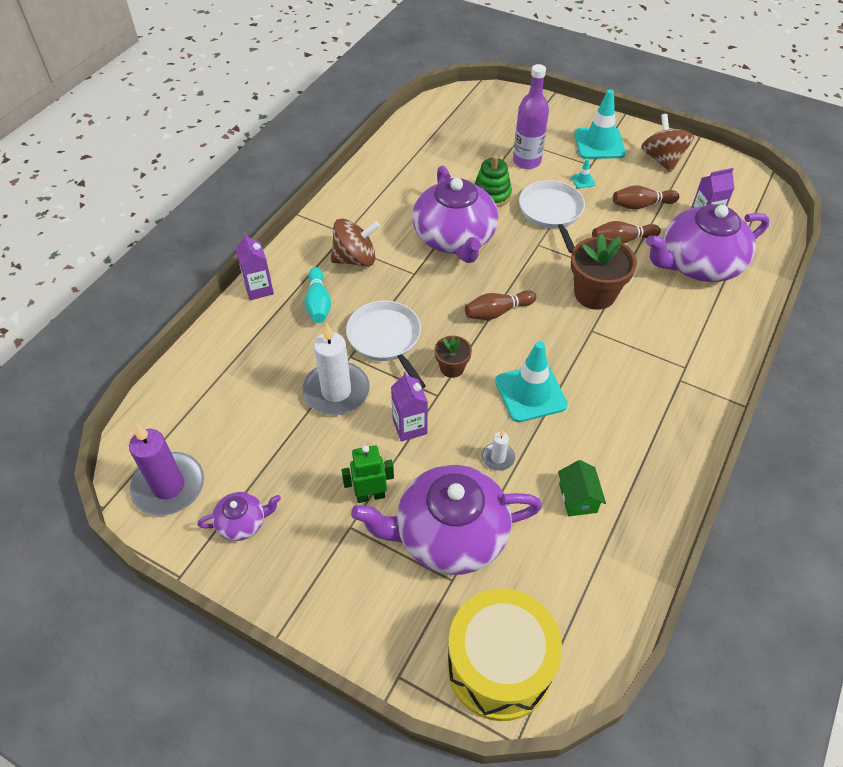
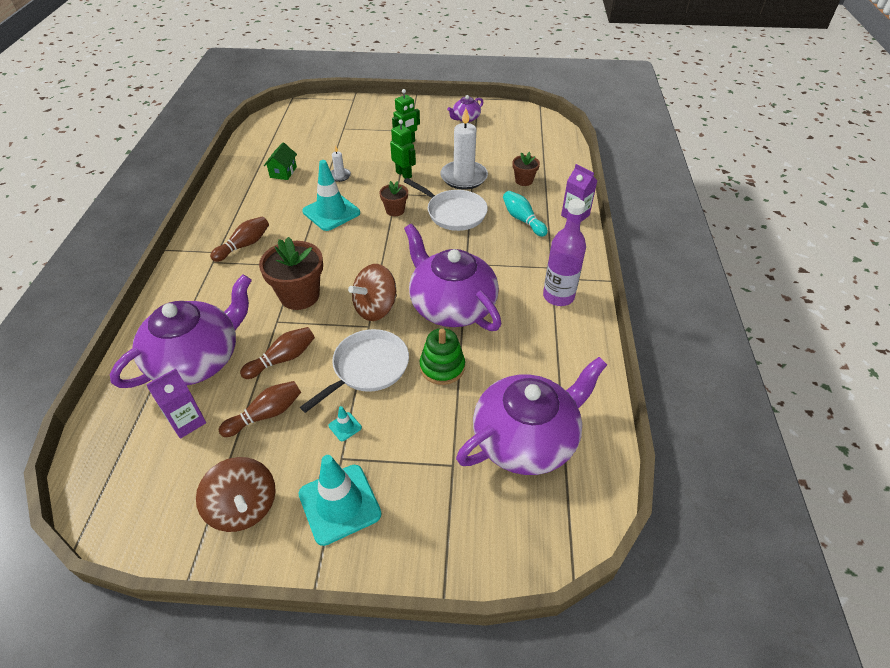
camera: 155 degrees right, 5 degrees down
purple candle [129,423,204,516] -> none
brown spinning top [330,219,380,267] -> brown spinning top moved to [348,264,397,321]
purple teapot [351,465,542,575] -> purple teapot moved to [456,357,607,475]
purple carton [391,372,428,441] -> green robot [390,119,416,179]
yellow drum [447,588,562,721] -> none
brown bowling pin [465,290,537,320] -> brown bowling pin moved to [210,216,269,262]
purple bottle [513,64,549,169] -> purple bottle moved to [543,199,586,306]
white pan [519,180,585,253] -> white pan turned 105 degrees counterclockwise [300,329,409,413]
green house [558,460,606,516] -> green house turned 45 degrees clockwise [264,143,297,180]
none -> brown flower pot [513,152,540,186]

